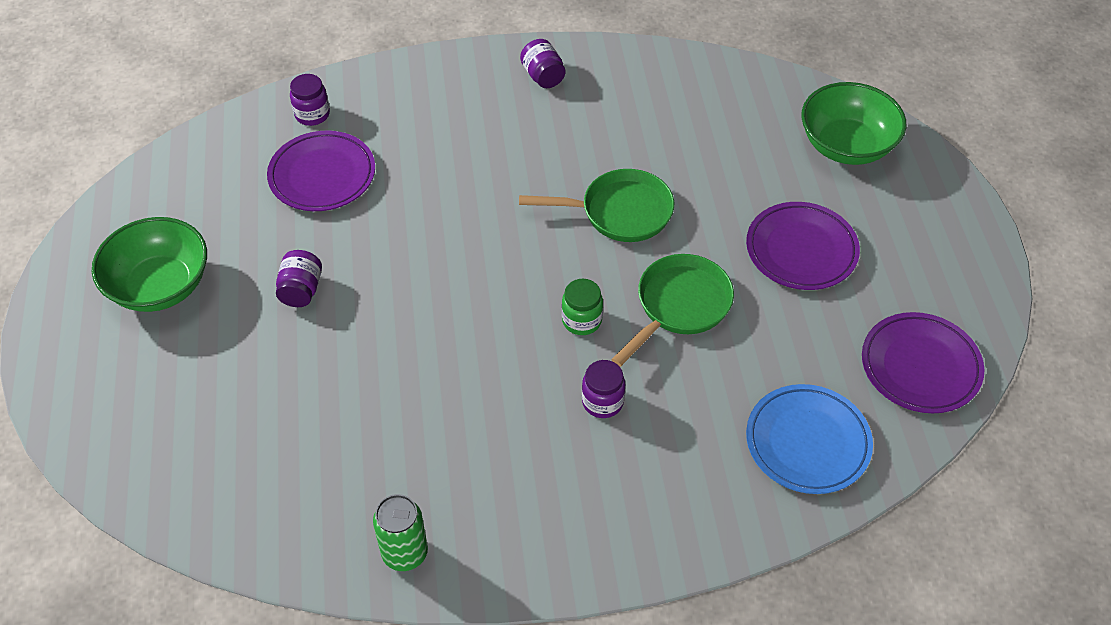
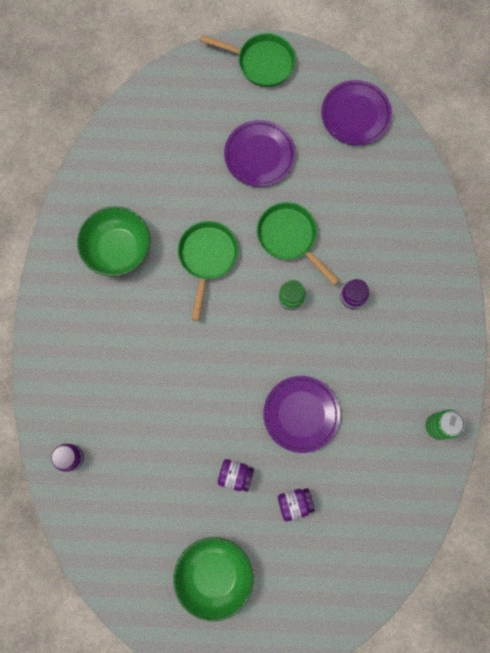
camera: 80 degrees left, 25 degrees up
purple plate [267,131,375,211] -> purple plate moved to [263,376,340,453]
purple jar [520,39,566,88] -> purple jar moved to [278,488,315,522]
blue plate [746,384,873,494] -> none
green bowl [801,82,906,165] -> green bowl moved to [77,206,150,276]
none -> green pan [200,33,296,87]

